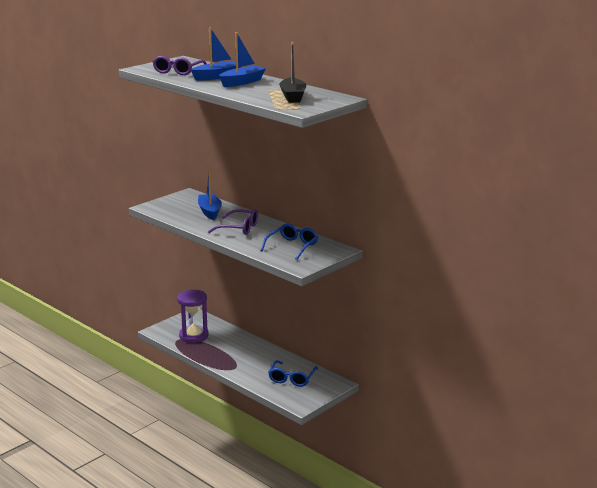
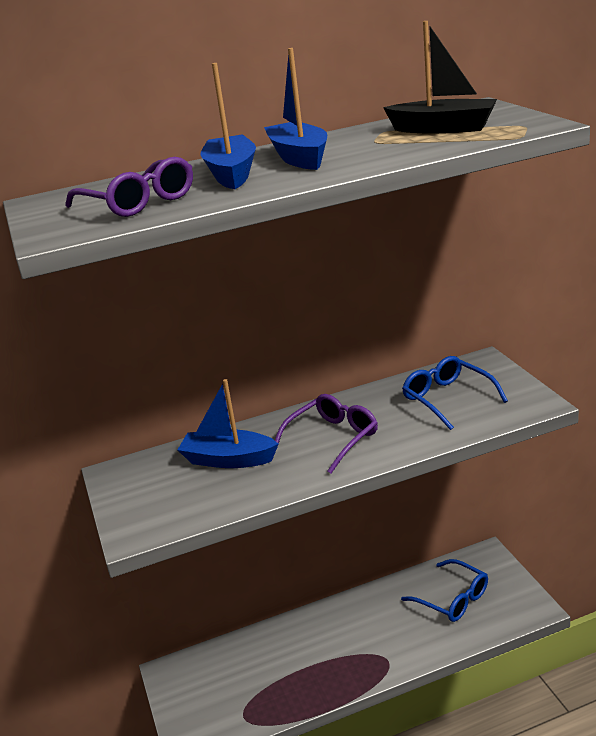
camera: 60 degrees left, 5 degrees up
purple hourglass [177,290,209,343] -> none

